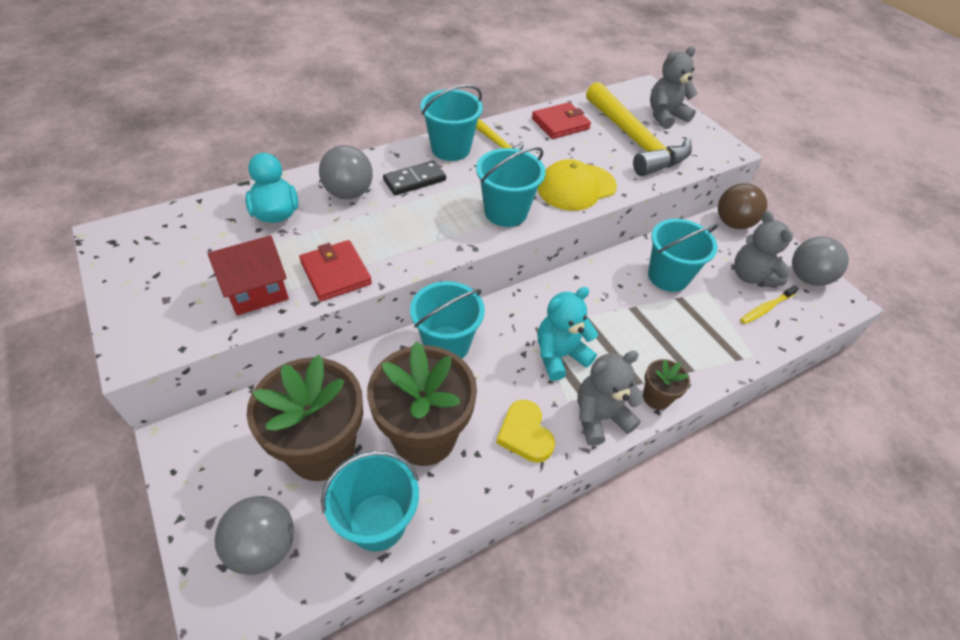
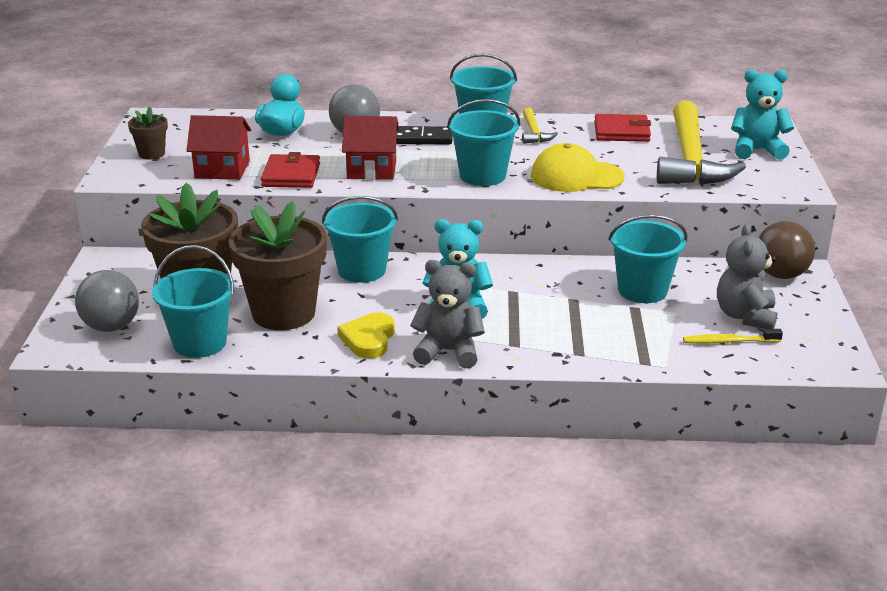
camera: 35 degrees right, 20 degrees down
brown flower pot [643,359,690,410] -> brown flower pot moved to [128,107,168,160]
grey teddy bear [650,46,698,129] -> turquoise teddy bear [731,69,794,160]
grey ball [792,237,849,286] -> none
none -> red house [342,116,399,180]

